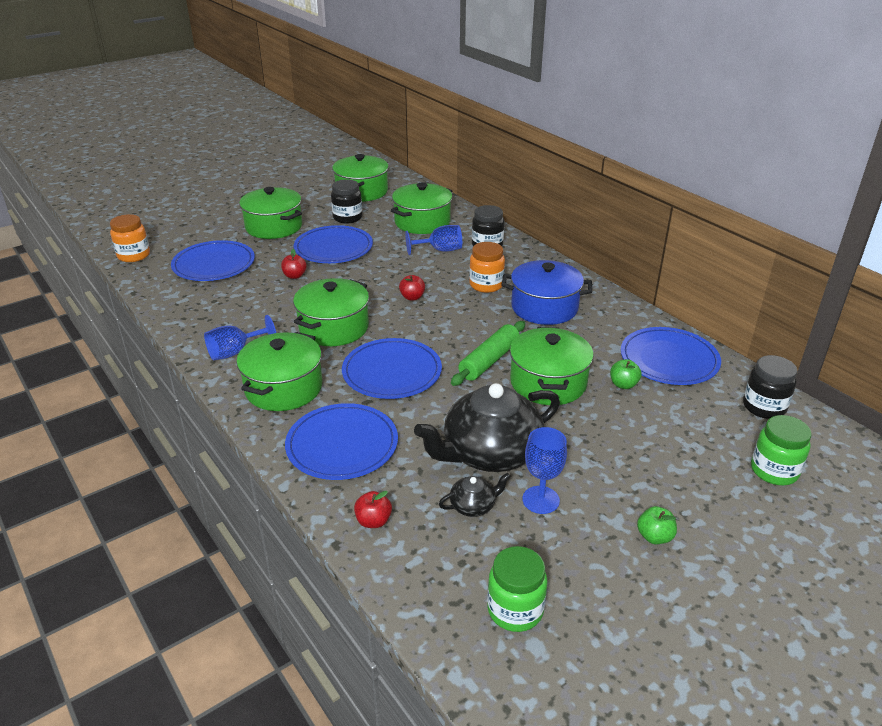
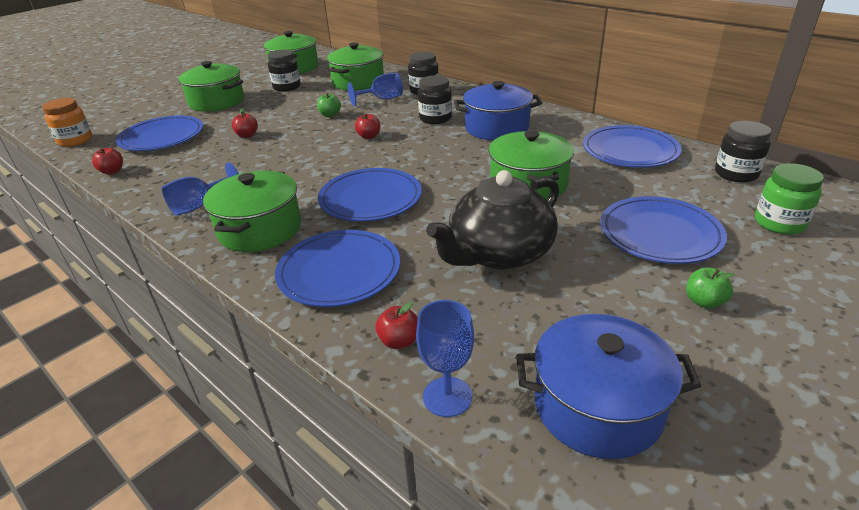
camera: 10 degrees left, 0 degrees up
green pot [293,278,369,346] -> none
blue plate [294,225,373,263] -> blue plate moved to [600,196,727,264]
black teapot [439,473,511,517] -> none
green rolling pin [451,321,525,386] -> none
orange jar [469,242,505,293] -> black jar [418,75,452,124]
green jar [487,546,548,632] -> blue pot [516,314,701,459]
blue goblet [522,427,567,514] -> blue goblet moved to [416,300,474,417]
green apple [610,359,642,389] -> green apple moved to [317,93,341,117]
none -> red apple [92,148,123,175]

